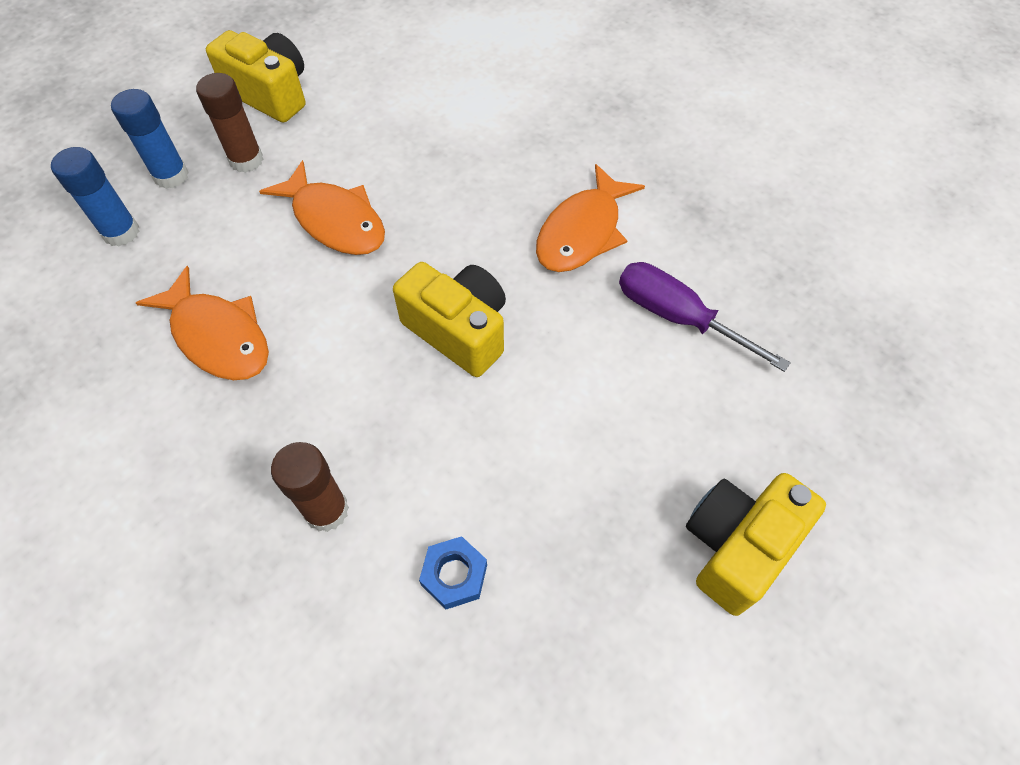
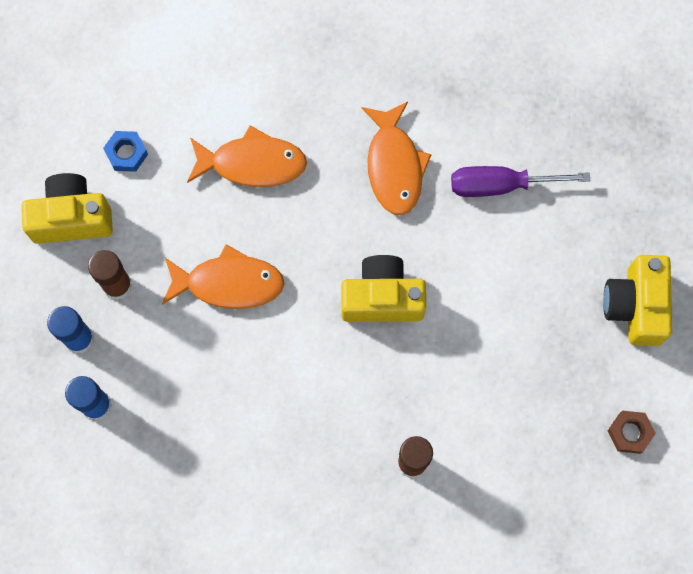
camera: 40 degrees left, 15 degrees up
orange fish [136,266,269,380] -> orange fish moved to [187,125,307,187]
blue nut [419,536,487,609] -> blue nut moved to [103,131,148,172]
none -> brown nut [608,411,656,454]

